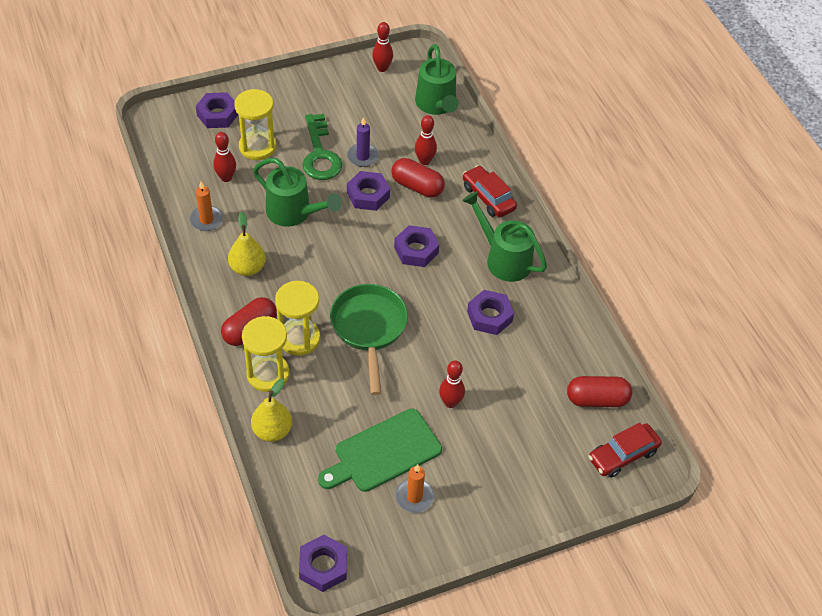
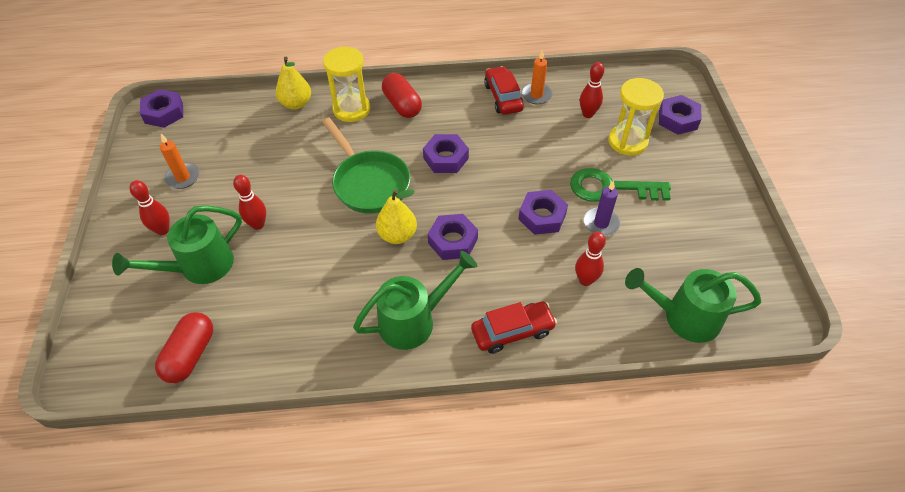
camera: 110 degrees right, 0 degrees up
yellow pear [228,212,266,276] -> yellow pear moved to [376,189,417,244]
green watering can [253,158,342,227] -> green watering can moved to [112,205,242,284]
yellow hourglass [275,281,320,356] -> none
green cutting board [318,408,442,492] -> none
green pan [330,284,408,395] -> green pan turned 45 degrees clockwise [322,117,411,214]
red bowling pin [372,22,393,72] -> red bowling pin moved to [130,180,170,235]
red capsule [391,158,445,198] -> none
purple nut [467,290,514,335] -> purple nut moved to [423,134,469,173]
red car [588,423,662,478] -> red car moved to [484,66,524,115]

